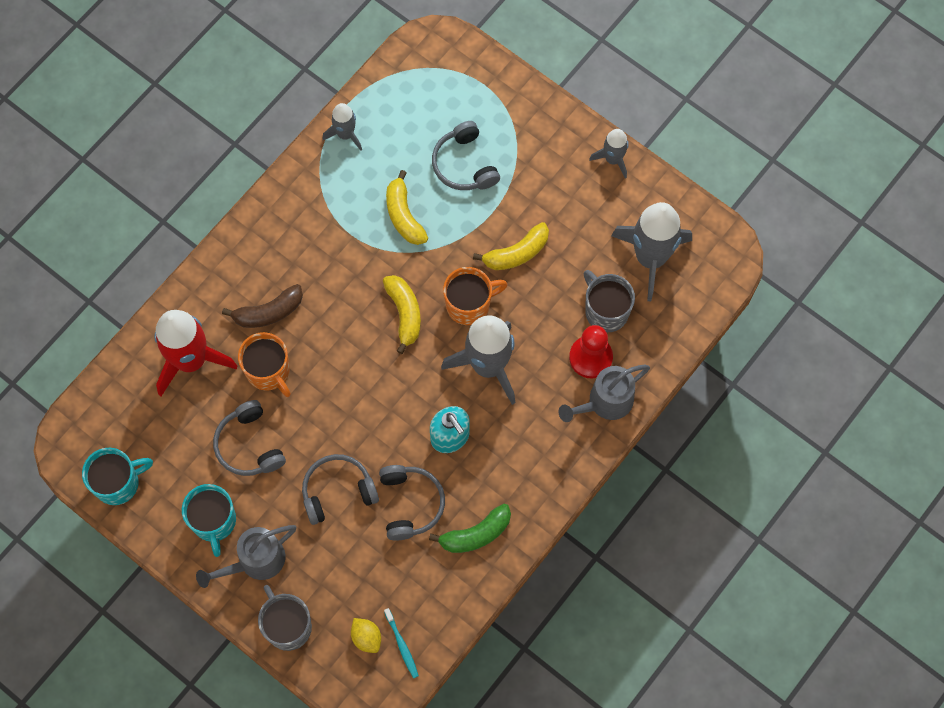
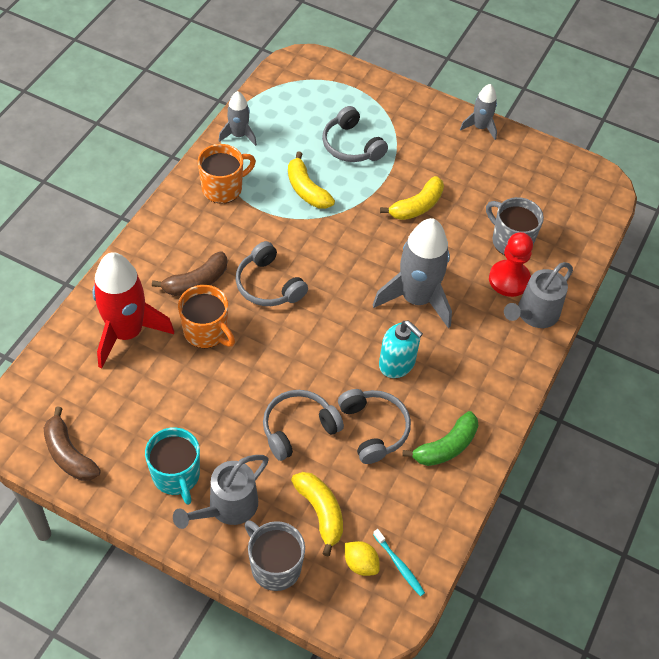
camera: 15 degrees left, 15 degrees down
turquoise mug [82,448,153,505] -> brown banana [44,407,101,481]
grey headphones [213,400,286,476] -> grey headphones moved to [236,241,308,306]
yellow banana [383,275,421,354] -> yellow banana moved to [291,472,343,556]
orange mug [443,267,508,325] -> orange mug moved to [198,144,256,204]
grey rocket [611,202,692,301] -> none

